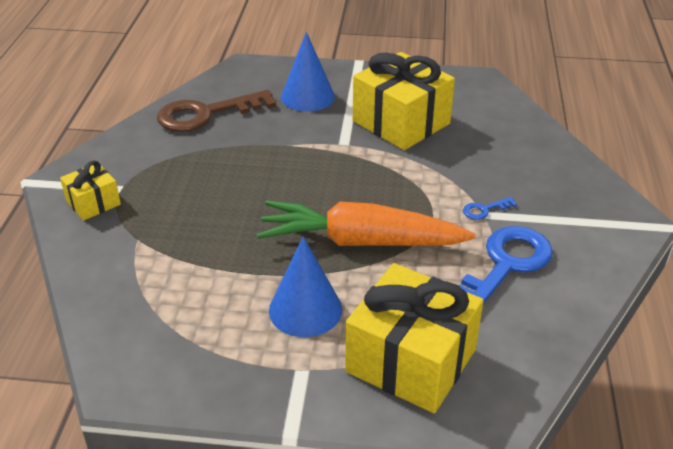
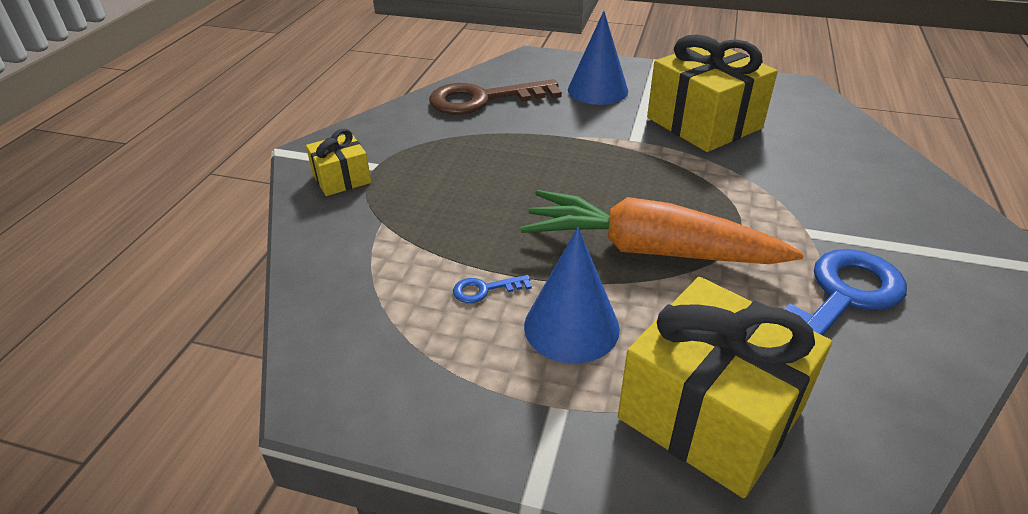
camera: 10 degrees right, 0 degrees up
blue key [463,197,517,220] -> blue key moved to [453,275,532,303]

